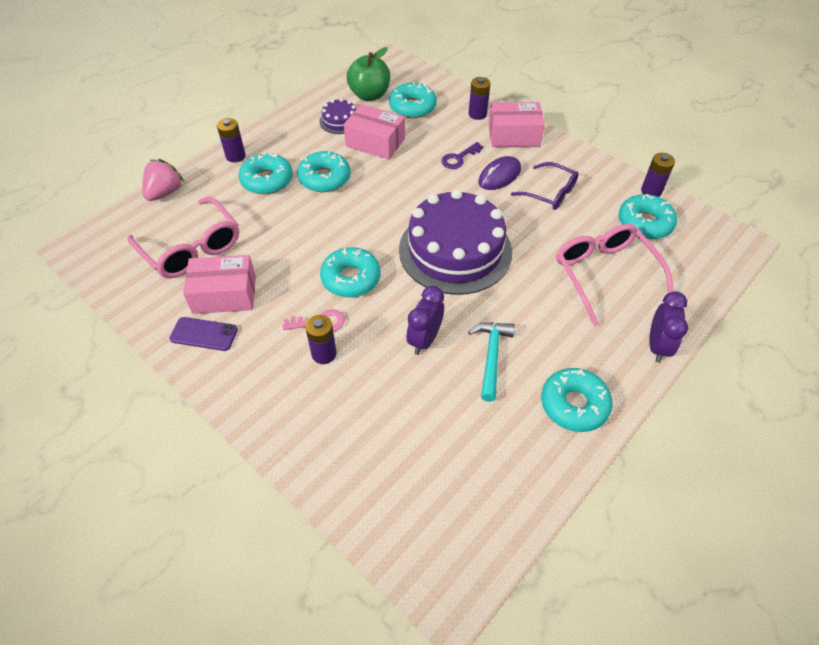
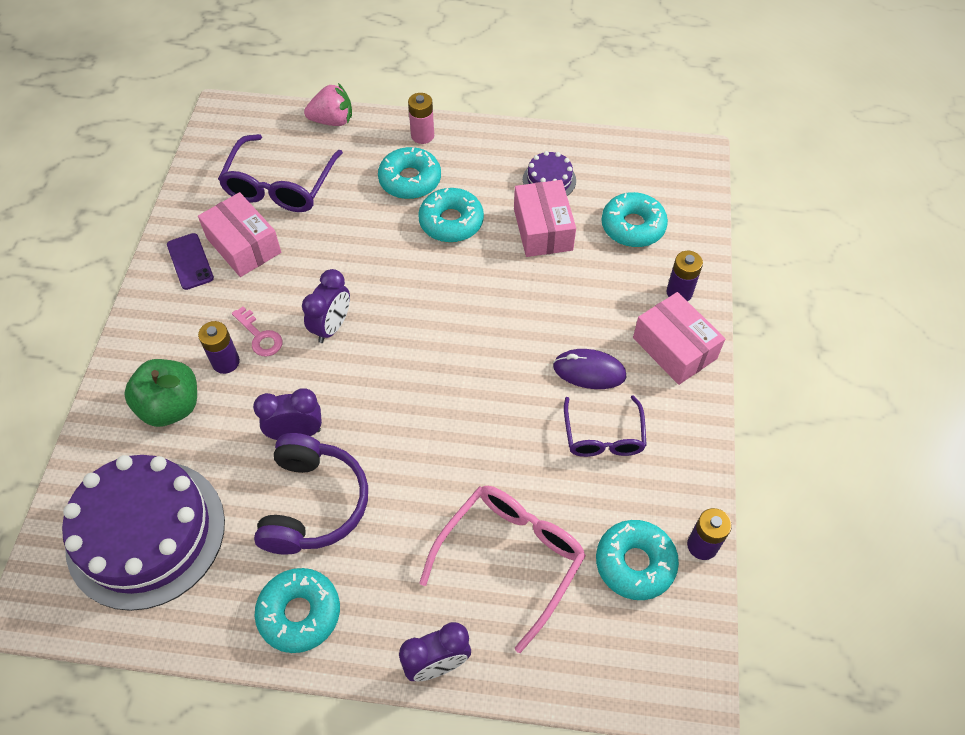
camera: 55 degrees right, 5 degrees up
pink glasses [127,197,239,278] -> purple glasses [218,134,343,212]
purple battery [217,118,246,163] -> pink battery [408,93,434,144]
turquoise donut [320,247,381,297] -> purple clock [302,269,350,343]
green apple [347,47,390,101] -> green apple moved to [124,359,197,427]
purple cake [399,189,512,295] -> purple cake moved to [62,455,225,611]
purple key [441,142,483,169] -> none
turquoise hammer [468,322,515,402] -> purple headphones [254,433,368,555]

